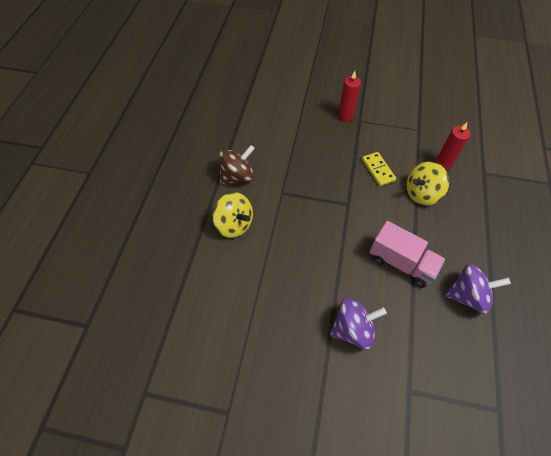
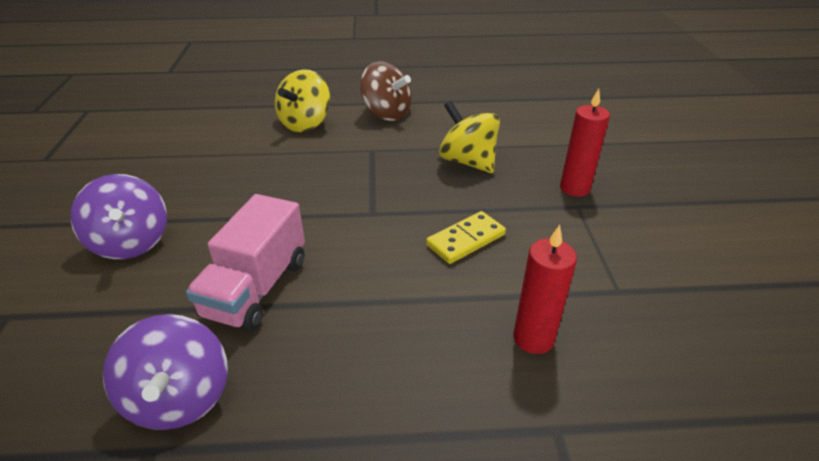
camera: 75 degrees right, 20 degrees down
yellow spinning top [406,162,449,205] -> yellow spinning top moved to [439,101,500,173]

